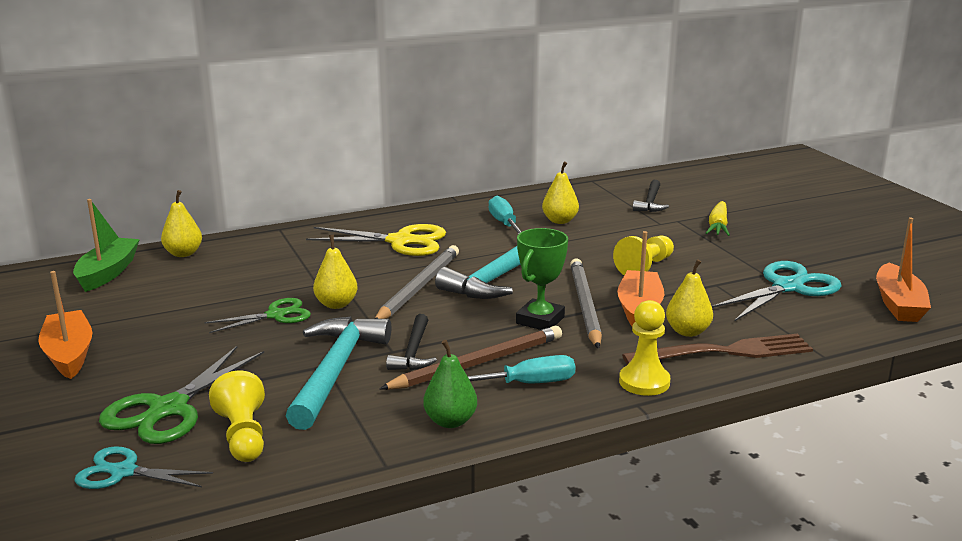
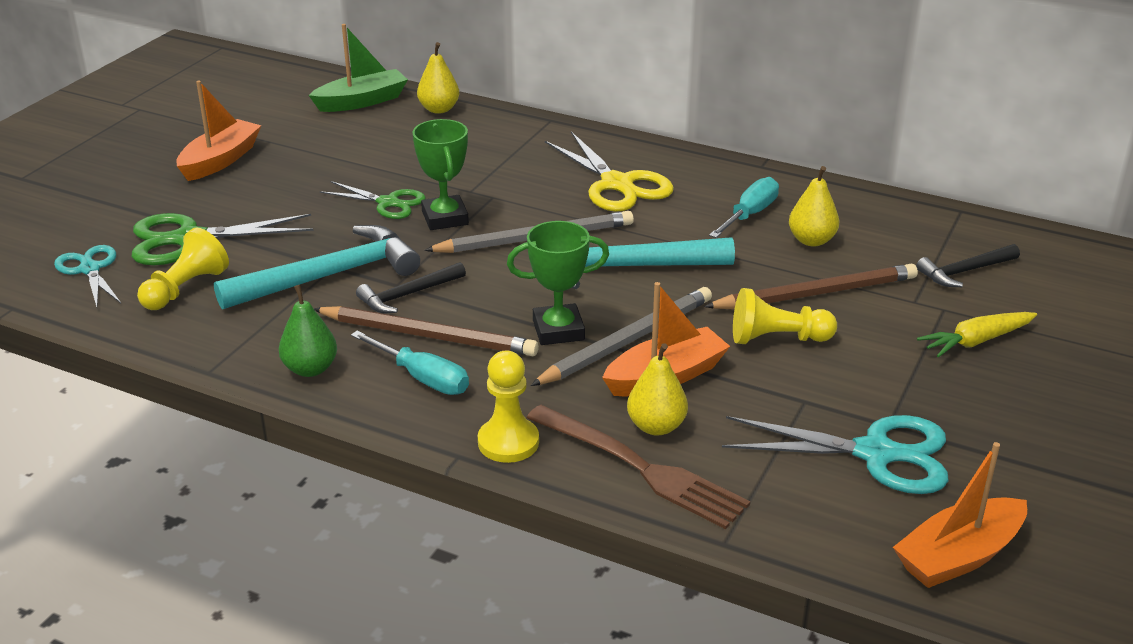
camera: 50 degrees right, 10 degrees up
yellow pear [313,235,358,309] -> green trophy [412,119,469,230]
none -> brown pencil [704,264,918,309]

